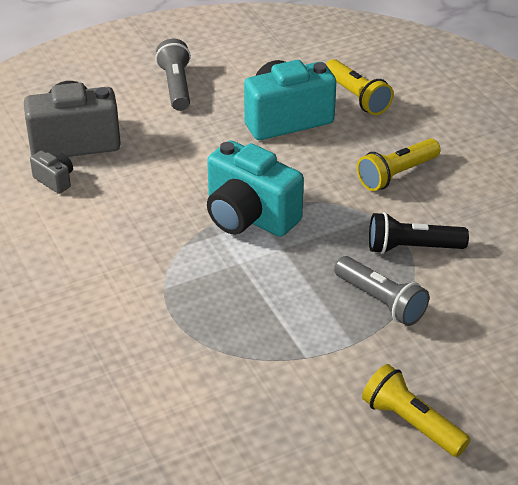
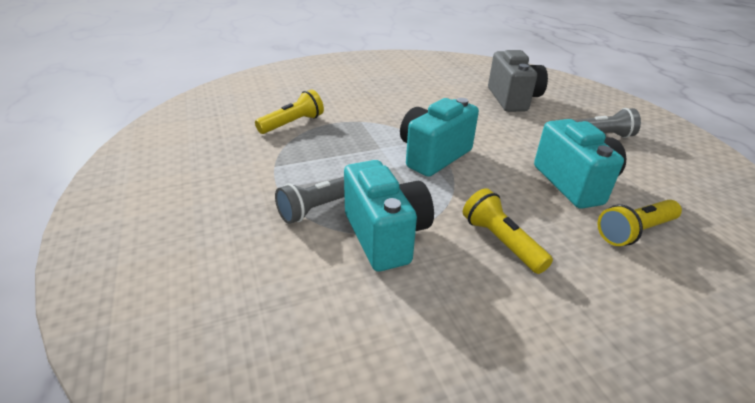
camera: 95 degrees right, 5 degrees down
grey camera [30,151,73,194] -> none
yellow flashlight [362,364,470,457] -> yellow flashlight moved to [255,89,324,134]
black flashlight [369,212,469,254] -> turquoise camera [344,160,434,272]

